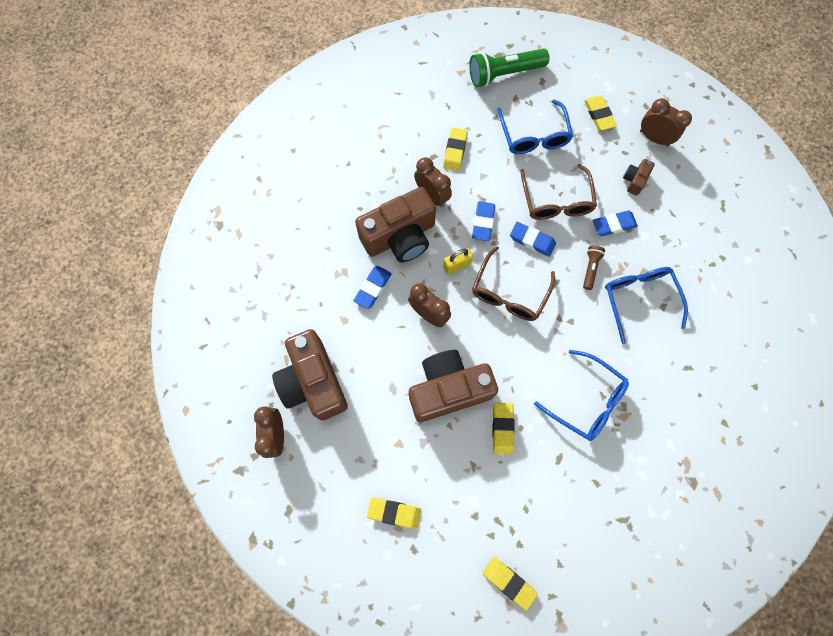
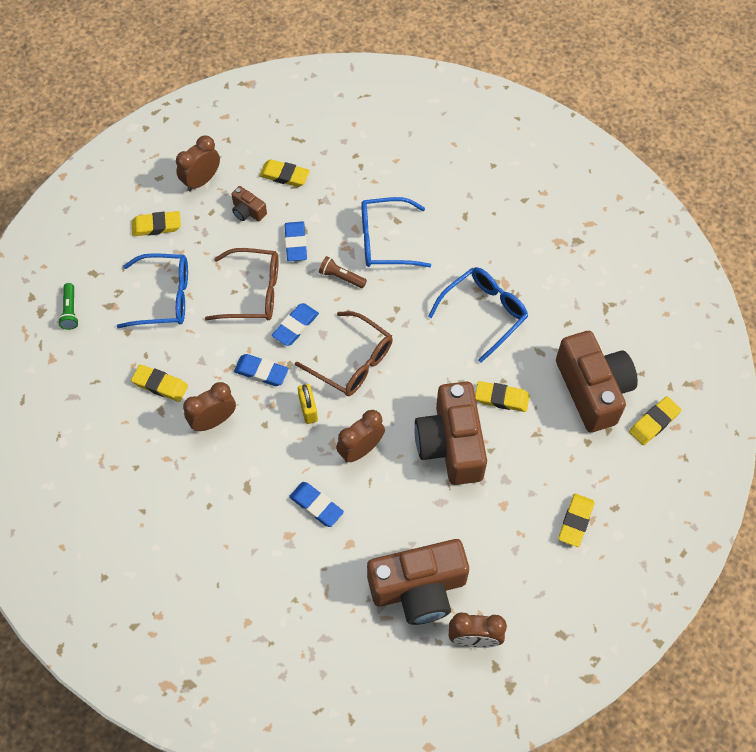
camera: 80 degrees left, 10 degrees down
brown camera [355,187,436,263] -> brown camera moved to [556,331,638,433]
green flashlight [469,49,549,87] -> green flashlight [58,283,79,330], size x0.50
none -> yellow eraser [259,159,310,187]

